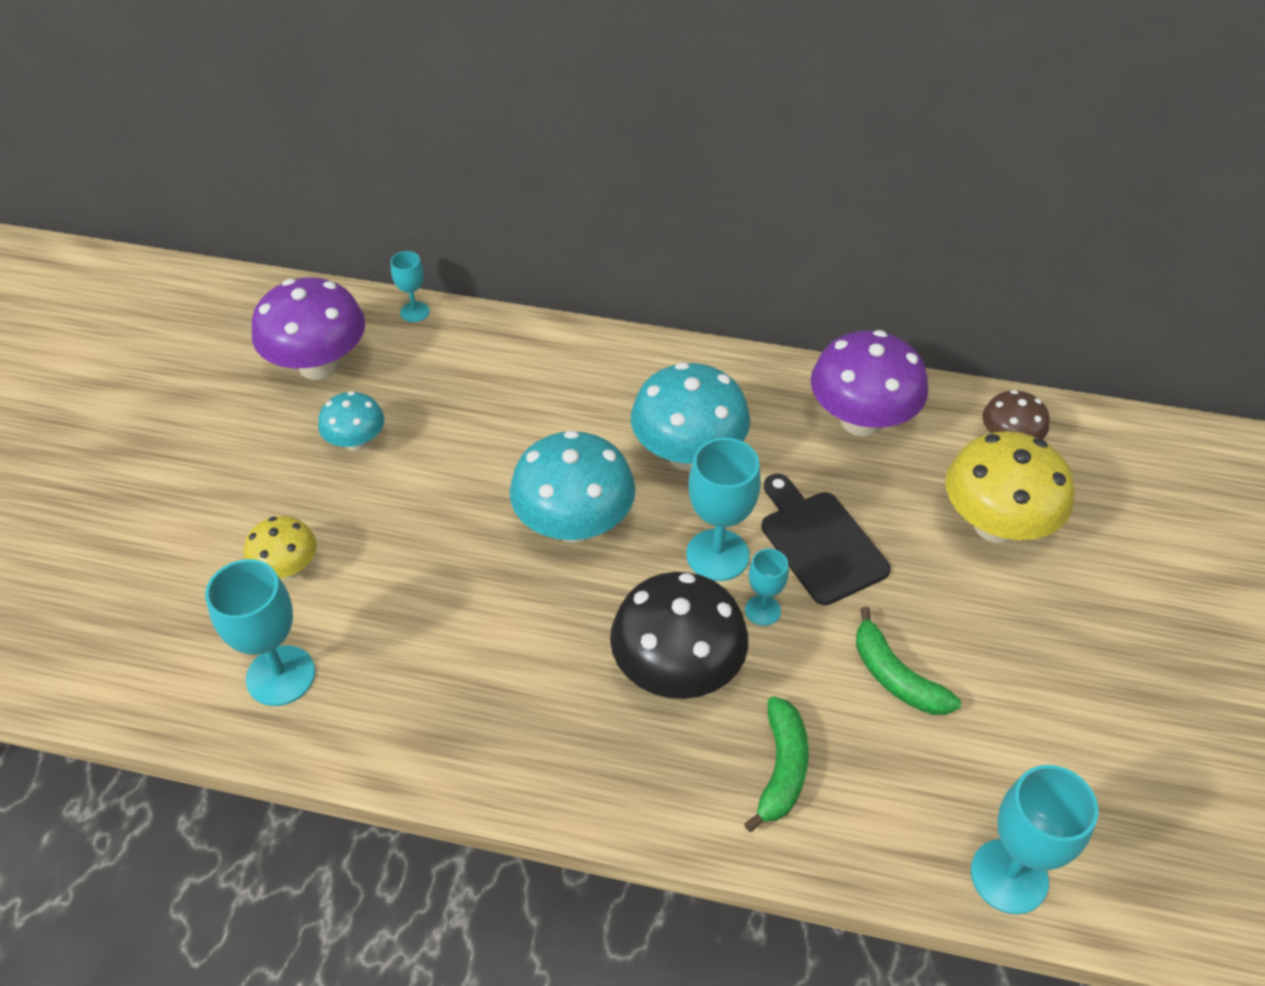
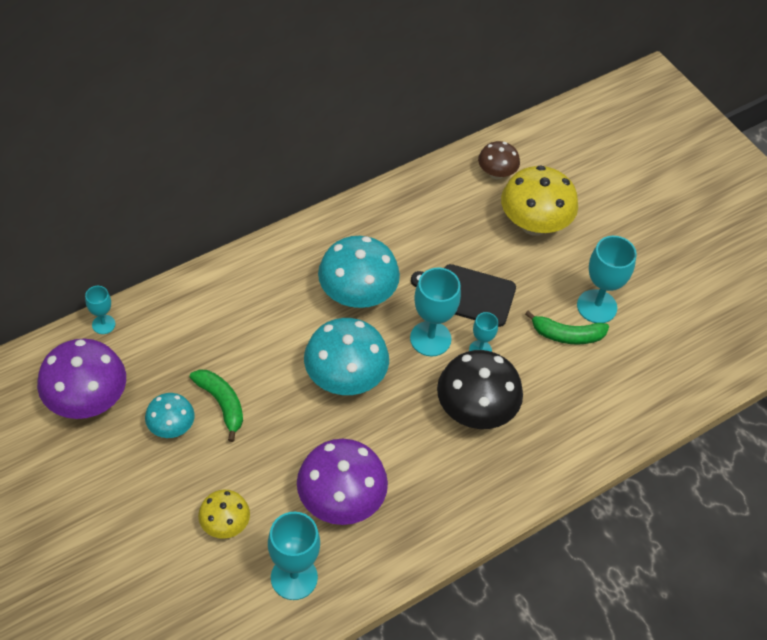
camera: 50 degrees left, 5 degrees up
green banana [744,696,809,832] -> green banana moved to [190,369,243,442]
purple mushroom [811,330,928,436] -> purple mushroom moved to [297,439,388,525]
turquoise goblet [971,765,1099,914] -> turquoise goblet moved to [577,236,637,323]

